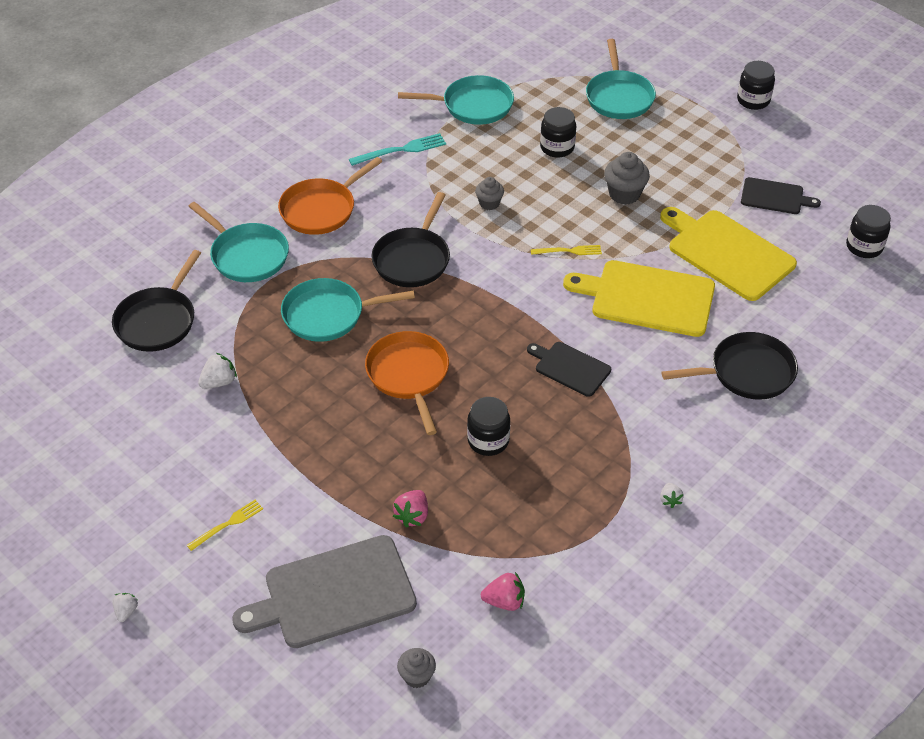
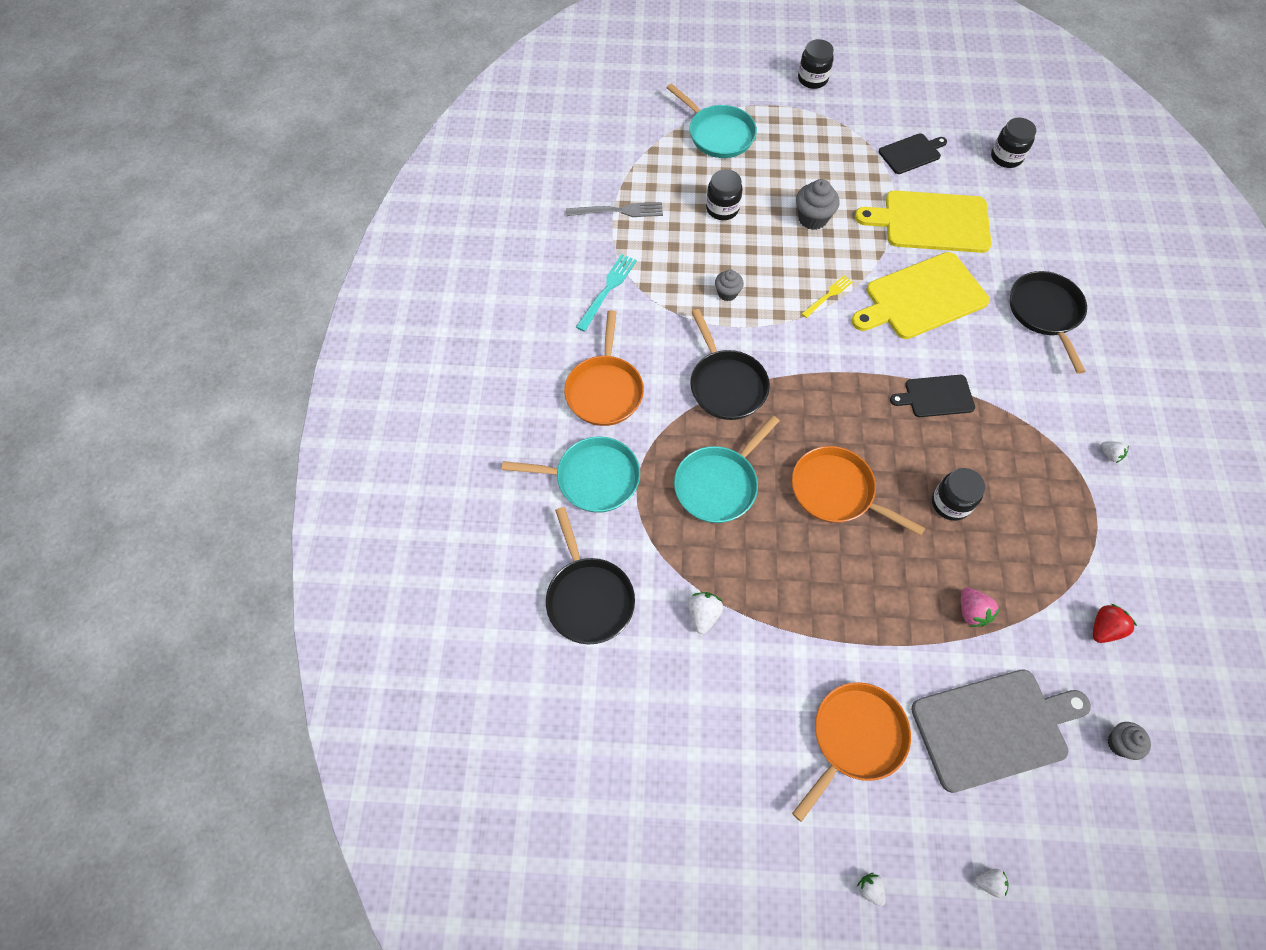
camera: 40 degrees left, 15 degrees up
yellow fork [187,500,263,551] -> orange pan [792,682,911,822]
grey cutting board [232,535,417,648] -> grey cutting board turned 135 degrees counterclockwise [911,669,1091,793]
turquoise pan [398,75,514,125] -> grey fork [566,202,663,217]
pink strawberry [481,572,525,611] -> red strawberry [1093,604,1137,643]
black pan [662,332,798,400] -> black pan turned 45 degrees counterclockwise [1010,271,1087,374]
none -> white strawberry [975,869,1009,898]

